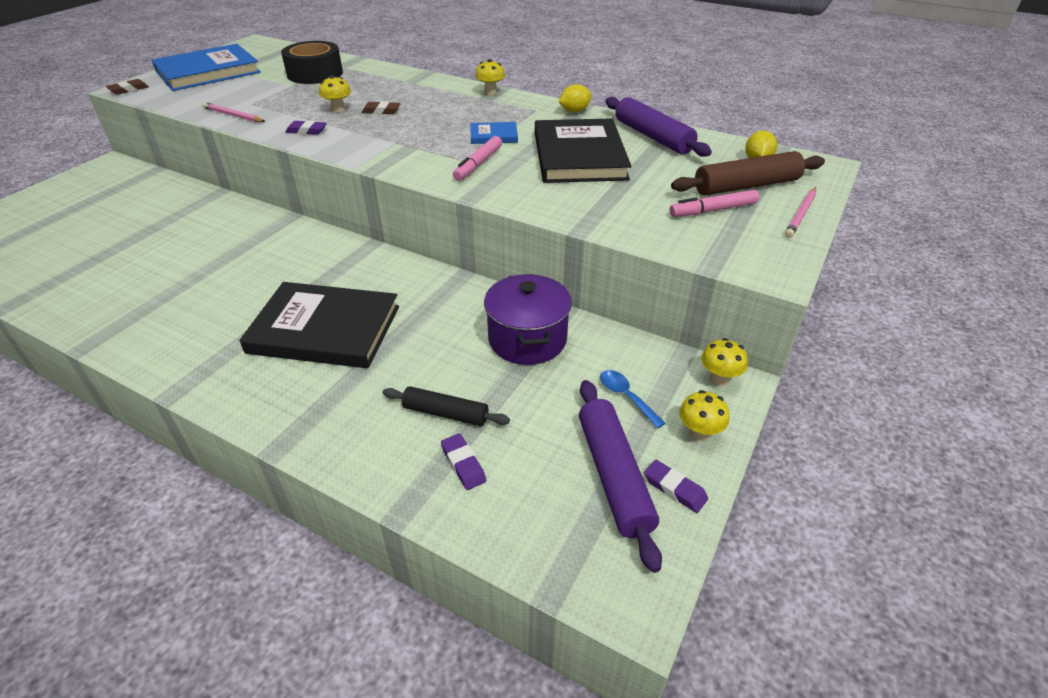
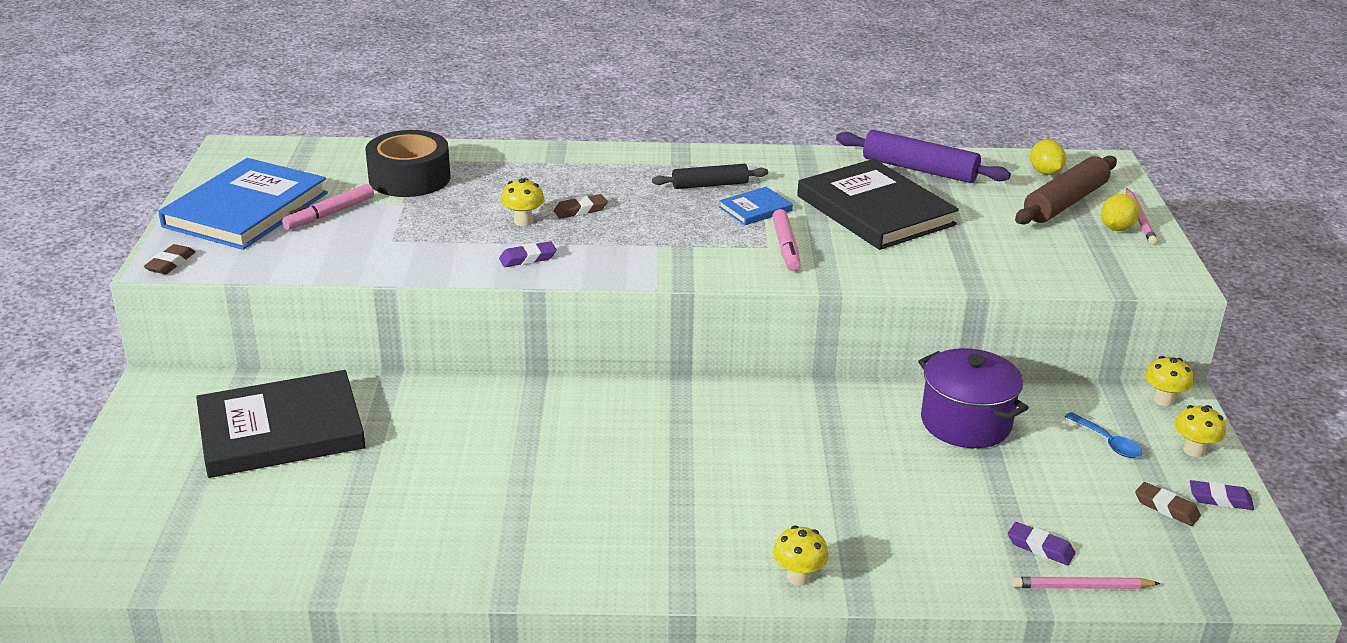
camera: 30 degrees left, 10 degrees down
pink pencil [203,102,265,122] -> pink pencil moved to [1012,577,1161,589]
black book [239,282,399,368] -> black book moved to [196,370,365,478]
black rolling pin [383,386,510,426] -> black rolling pin moved to [652,164,768,189]
yellow mushroom [475,59,505,95] -> yellow mushroom moved to [773,525,829,586]
yellow lemon [559,84,592,113] -> yellow lemon moved to [1101,194,1139,231]
purple rolling pin [579,380,662,573] -> brown eraser [1135,482,1201,526]
blue spoon [600,370,665,428] -> blue spoon turned 150 degrees counterclockwise [1065,412,1142,458]
pink marker [669,190,759,217] -> pink marker moved to [282,184,374,230]

